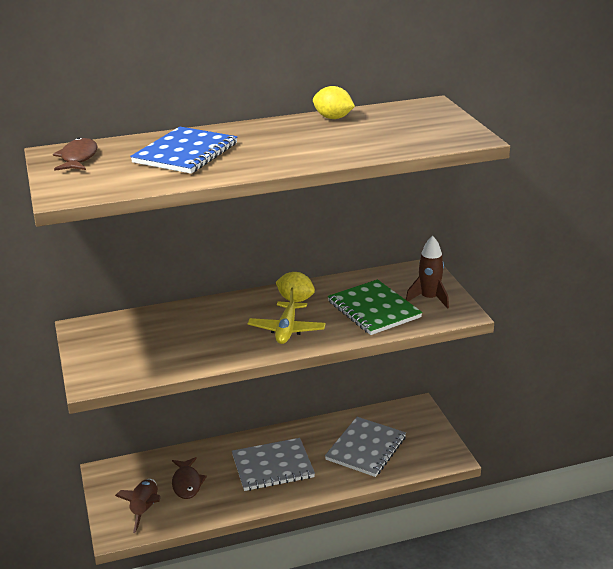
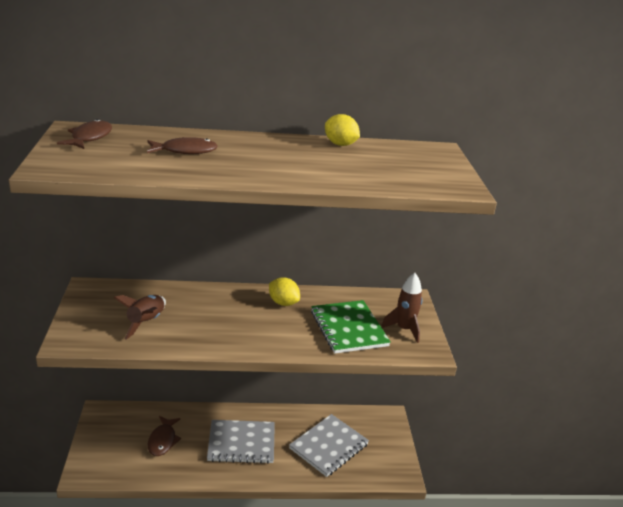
camera: 10 degrees right, 0 degrees up
brown rocket [115,479,161,533] -> brown rocket moved to [114,295,166,340]
blue notebook [130,126,237,174] -> brown fish [147,137,218,154]
yellow plane [248,288,326,344] -> none

